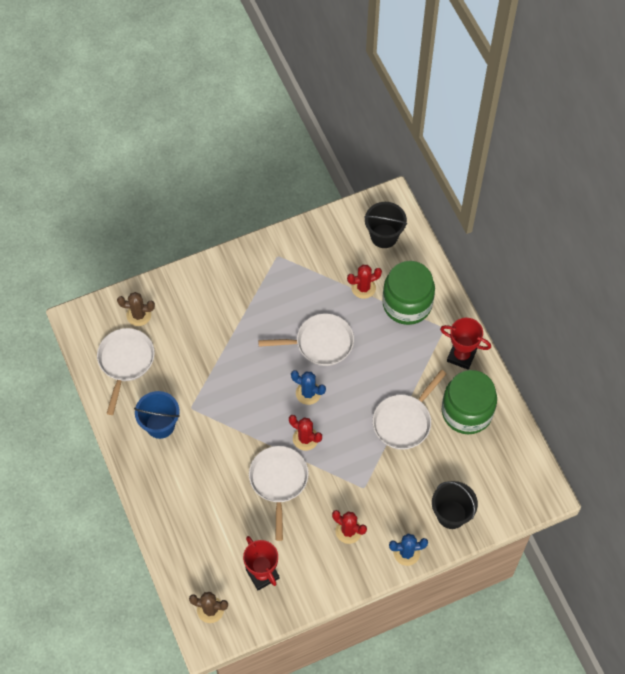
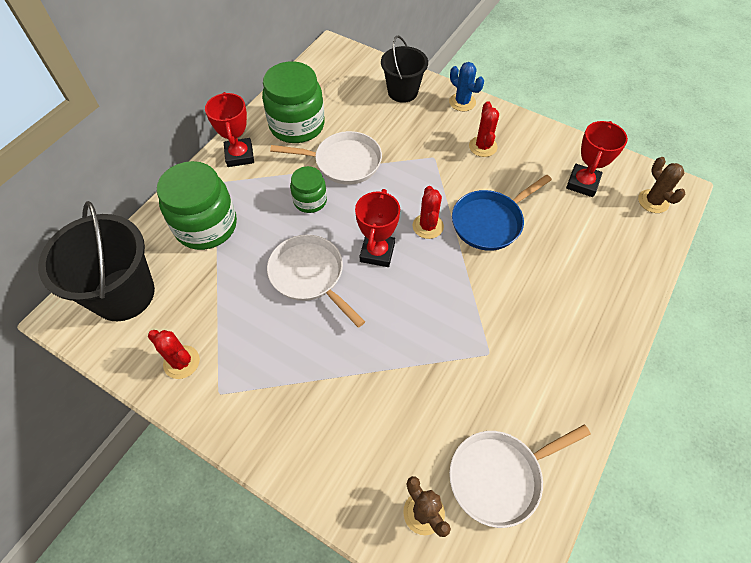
camera: 125 degrees left, 5 degrees down
blue bucket [134,391,180,439] -> none
white pan [249,446,309,541] -> blue pan [452,175,552,251]
blue cactus [291,370,326,405] -> red trophy [355,189,400,267]
red cactus [347,265,382,299] -> red cactus moved to [148,330,200,379]
black bucket [364,202,407,248] -> black bucket [38,201,155,321], size x1.59
none -> green jar [290,166,327,213]

